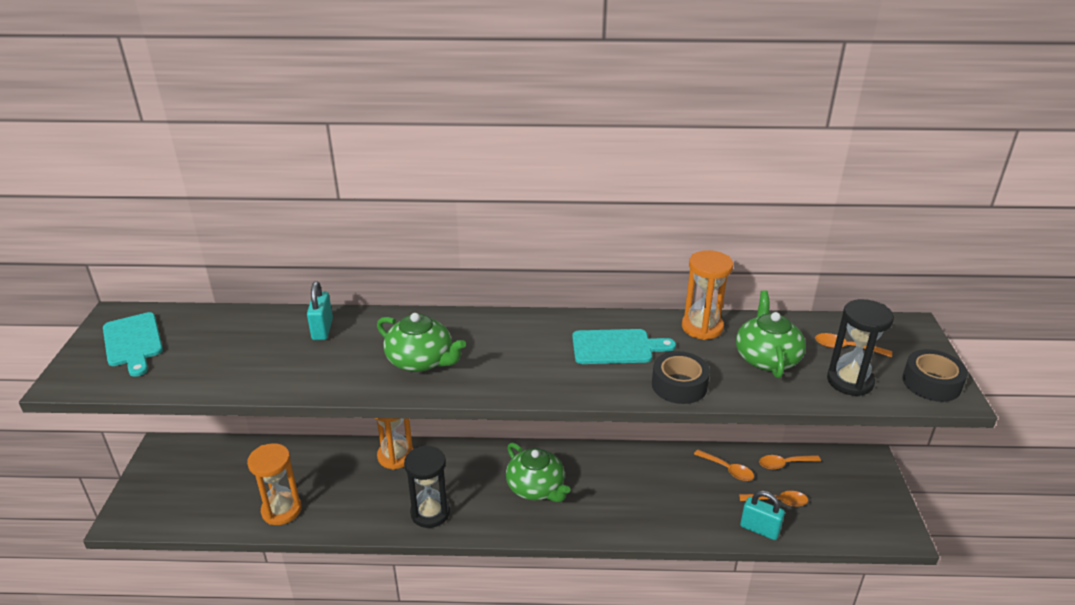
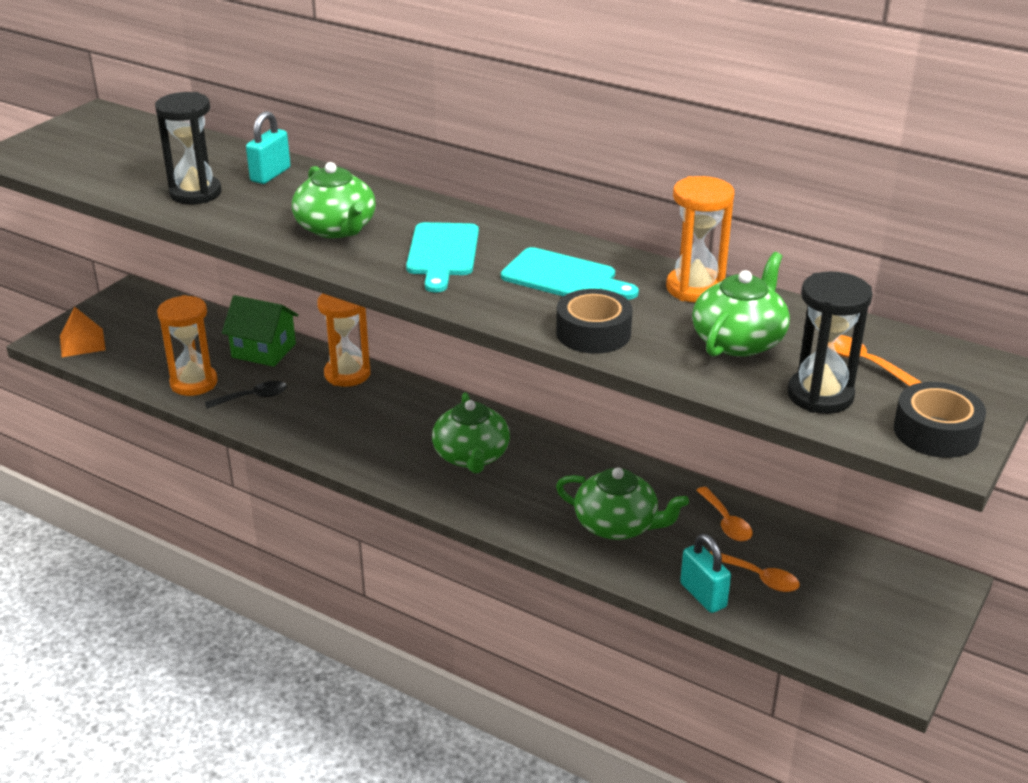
camera: 30 degrees right, 0 degrees up
turquoise cutting board [103,312,163,377] -> turquoise cutting board moved to [406,222,479,293]
black hourglass [404,445,450,528] -> black hourglass moved to [155,92,222,204]
orange spoon [759,455,821,470] -> none
none -> orange pyramid [60,307,106,357]
none -> black spoon [205,381,287,409]
none -> green house [222,295,299,367]
none -> green teapot [556,468,689,540]

